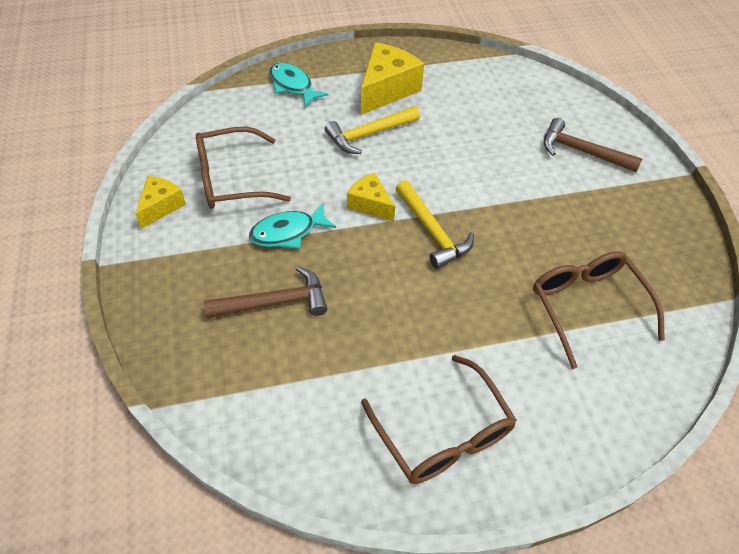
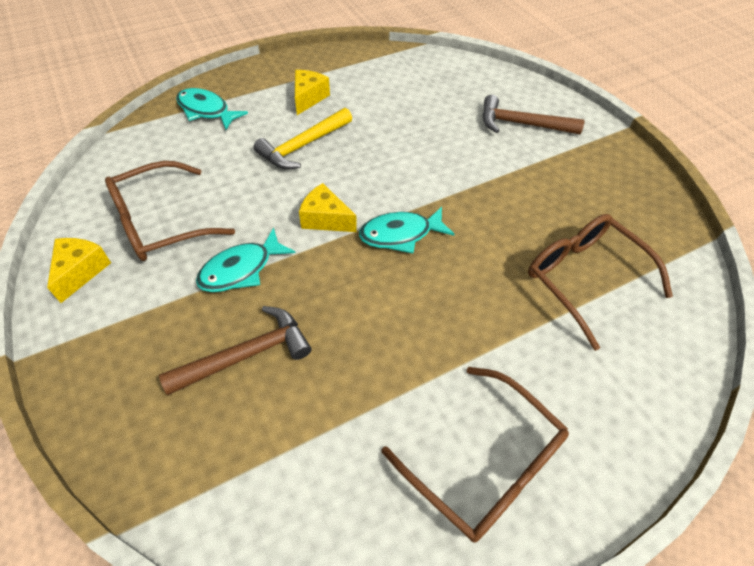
camera: 15 degrees left, 0 degrees up
yellow cheese [361,42,424,115] -> yellow cheese [295,70,330,115], size x0.59
yellow hammer [395,180,474,269] -> turquoise fish [359,207,455,253]

